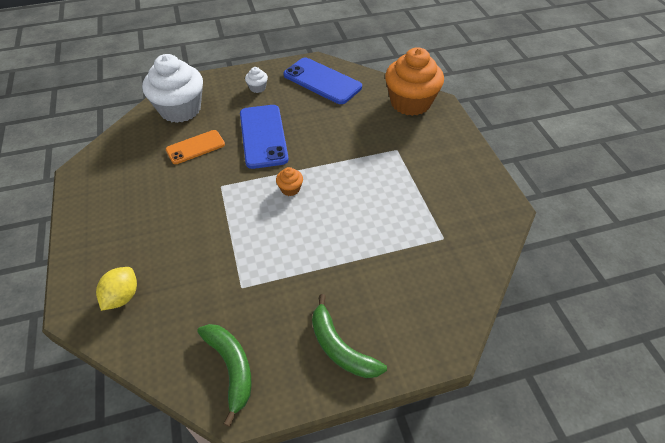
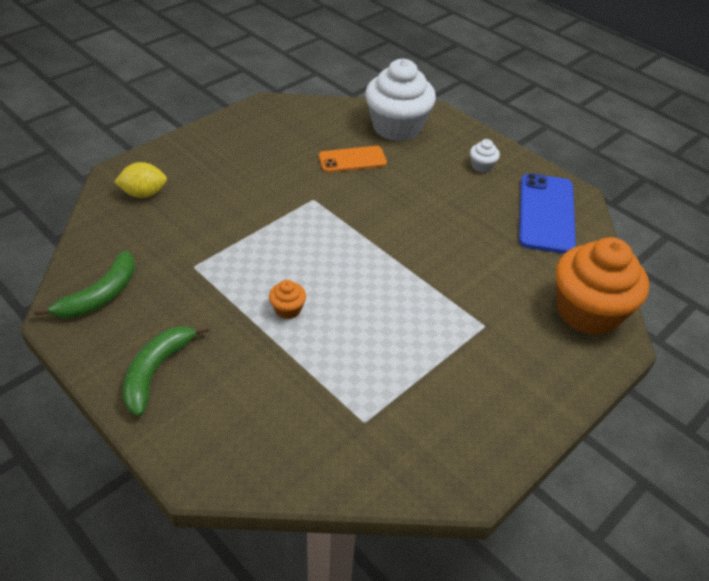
camera: 60 degrees right, 5 degrees down
orange phone [166,130,225,164] -> orange phone turned 45 degrees counterclockwise [319,146,387,172]
blue phone [240,105,289,169] -> none
orange cupcake [276,167,303,196] -> orange cupcake moved to [269,280,306,319]

